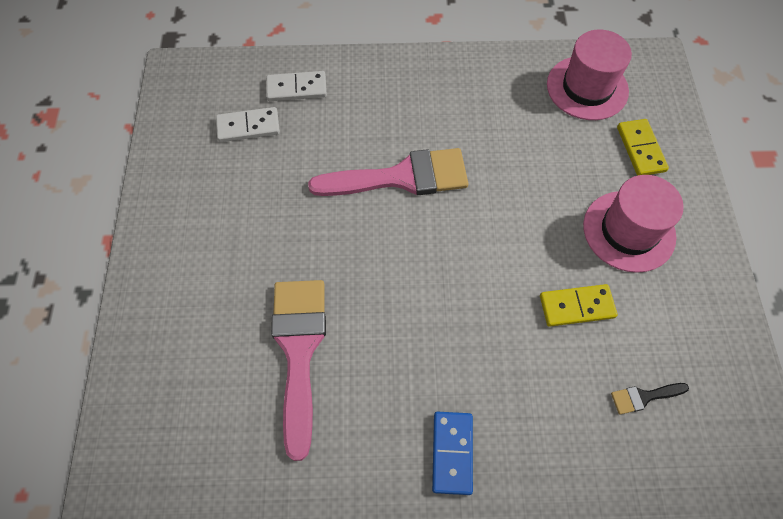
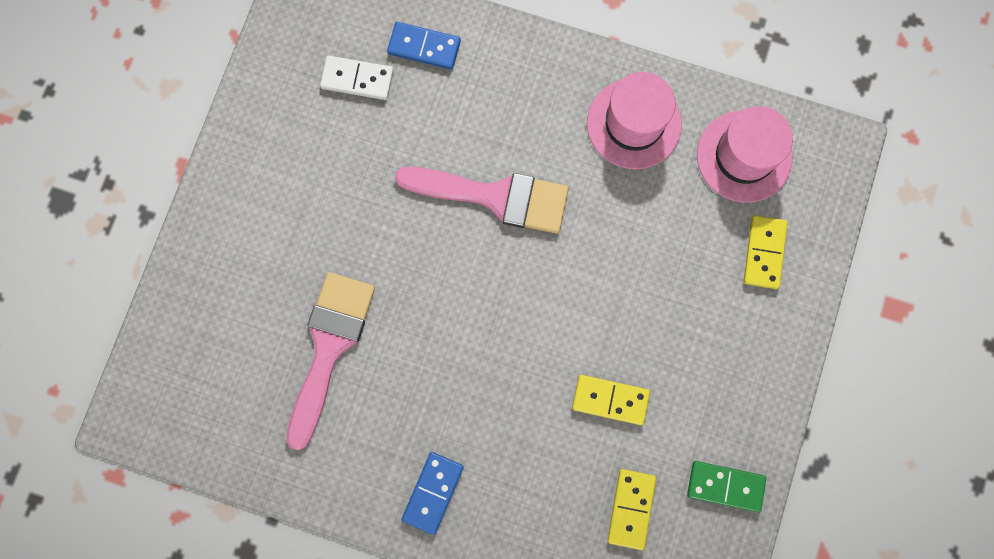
camera: 20 degrees right, 15 degrees up
white domino [266,71,327,101] -> blue domino [387,22,461,70]
pink hat [583,175,684,273] -> pink hat moved to [587,72,682,169]
black brush [611,383,689,415] -> yellow domino [607,469,656,550]
none -> green domino [687,461,766,512]

